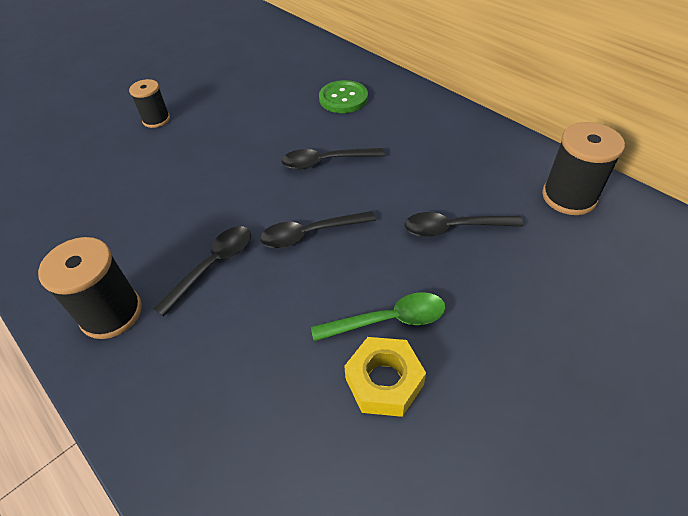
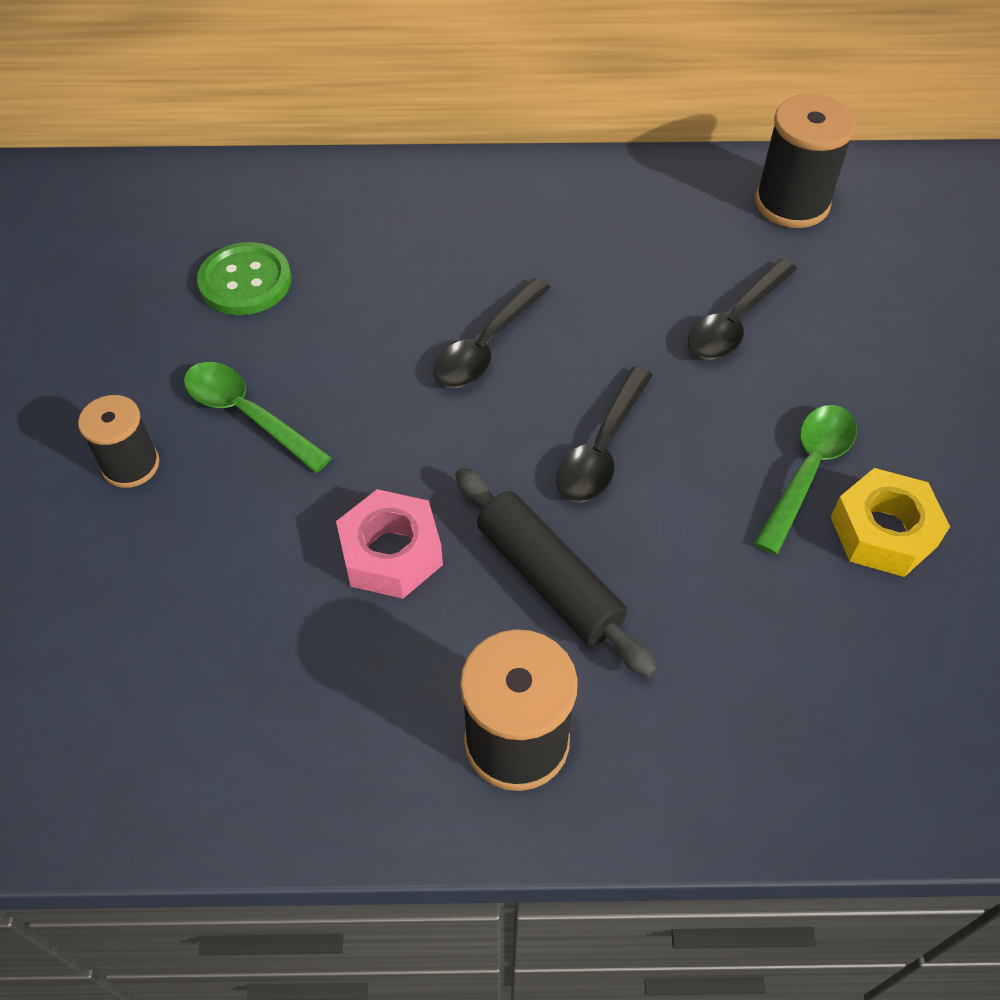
camera: 50 degrees left, 5 degrees up
black spoon [153,226,251,317] -> black rolling pin [455,468,657,678]
green button [319,80,368,113] -> green button moved to [197,242,291,315]
none -> green spoon [184,362,332,473]
none -> pink nut [336,489,443,599]

